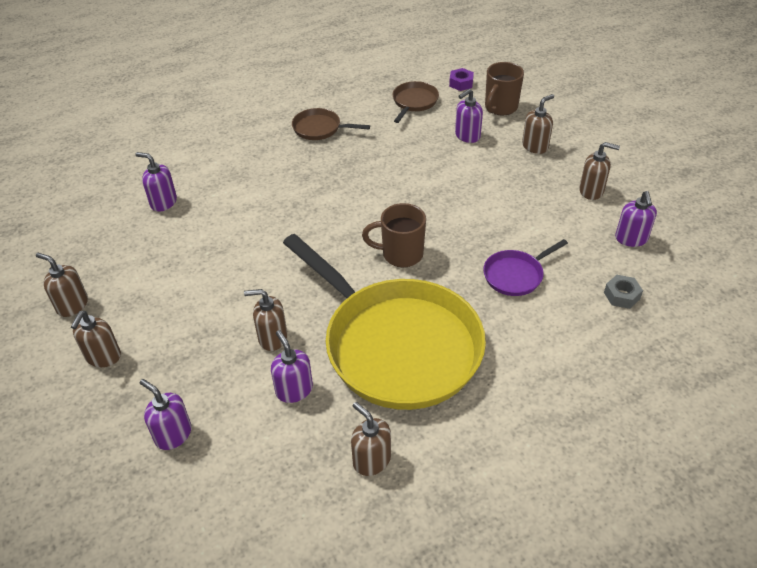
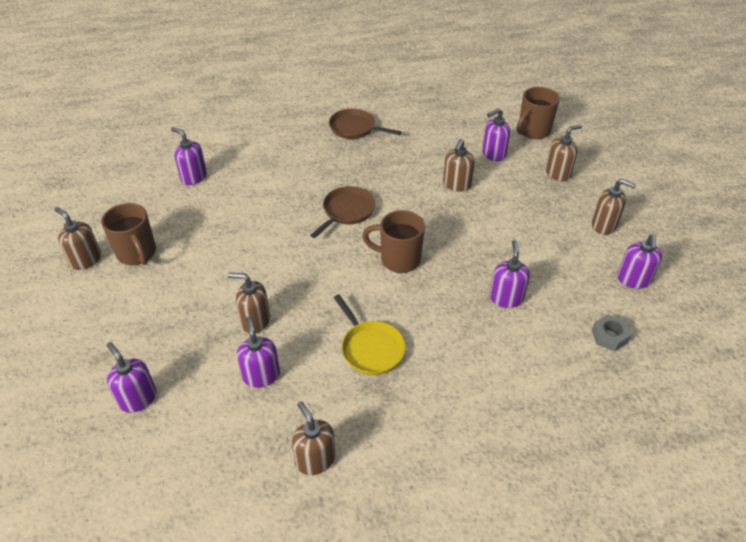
camera: 10 degrees right, 0 degrees up
brown soap dispenser [71,311,121,367] -> brown soap dispenser moved to [443,139,475,192]
yellow pan [283,234,486,410] -> yellow pan [334,295,405,375], size x0.41
brown pan [392,81,439,123] -> brown pan moved to [310,186,375,238]
purple nut [449,68,474,91] -> none
purple pan [483,239,568,296] -> purple soap dispenser [490,240,530,308]
none -> brown mug [101,203,156,265]

